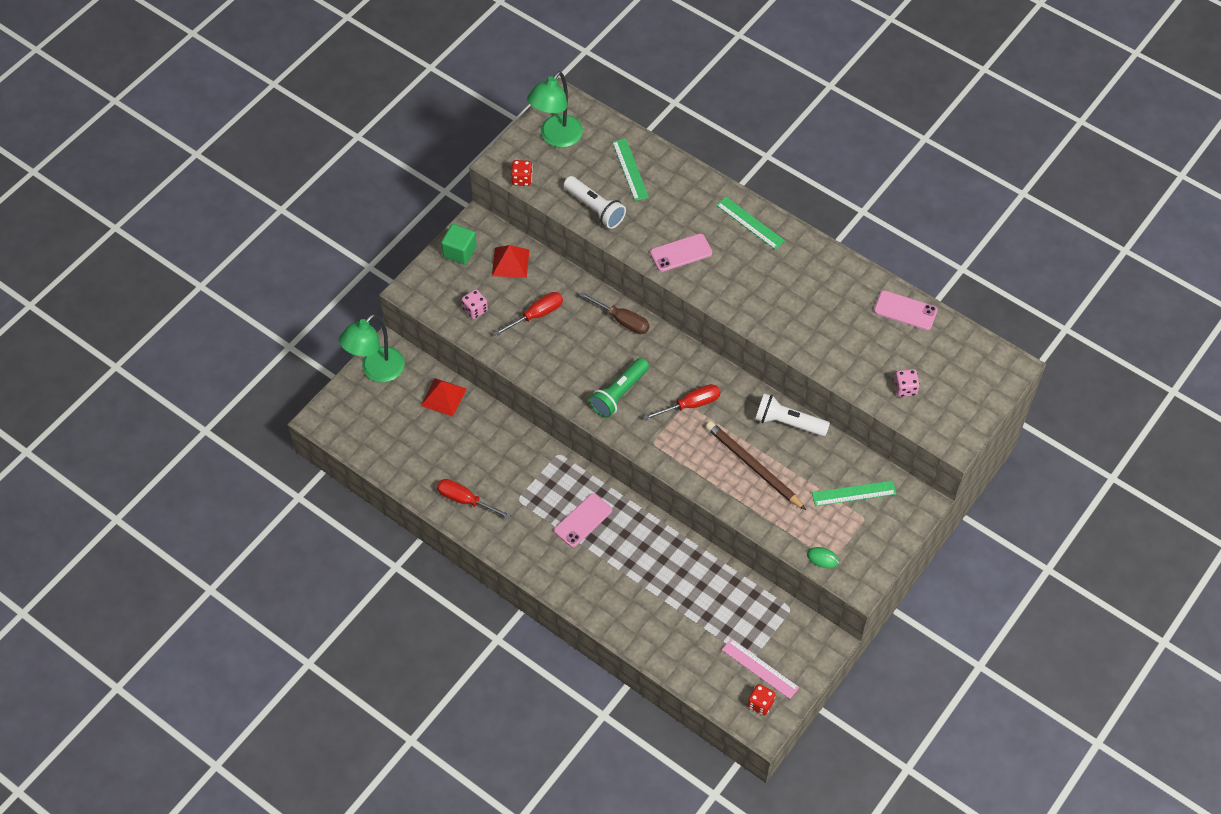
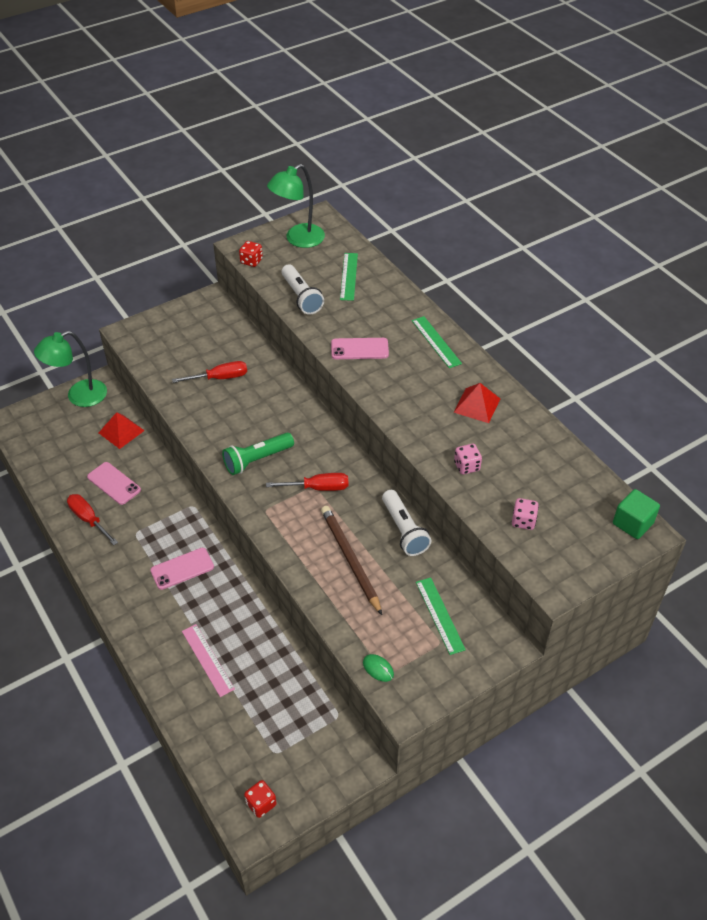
camera: 20 degrees right, 10 degrees down
green cube [441,224,477,265] -> green cube moved to [613,489,660,539]
pink dice [462,289,488,319] -> pink dice moved to [454,444,482,475]
red pyramid [492,245,530,278] -> red pyramid moved to [453,383,500,423]
brown screwdriver [579,292,650,334] -> none
pink ruler [722,639,799,699] -> pink ruler moved to [182,624,235,697]
white flashlight [755,393,830,436] -> white flashlight turned 150 degrees counterclockwise [382,490,431,556]
green ruler [812,480,897,506] -> green ruler turned 60 degrees clockwise [416,577,466,655]
pink phone [874,290,938,330] -> pink phone moved to [87,462,141,505]

